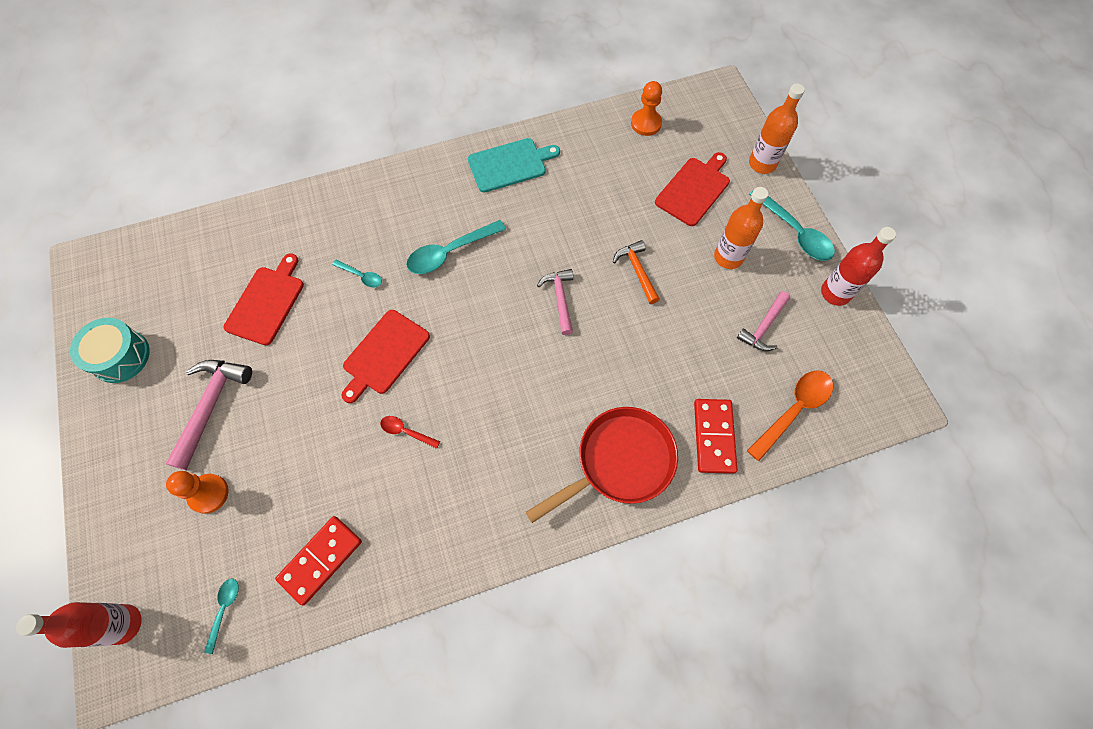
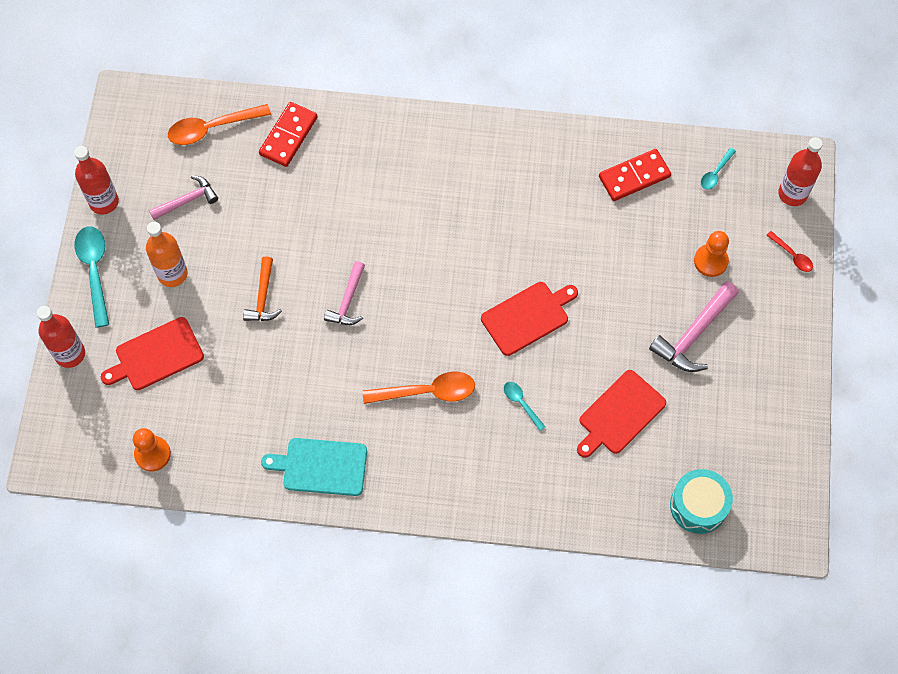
camera: 155 degrees left, 0 degrees up
turquoise drum [70,318,150,383] -> turquoise drum moved to [670,469,733,534]
red spoon [380,416,440,449] -> red spoon moved to [766,231,813,272]
turquoise spoon [406,220,506,274] -> orange spoon [363,372,475,404]
red pan [526,407,678,523] -> none
orange bottle [749,84,805,174] -> red bottle [37,306,85,368]

